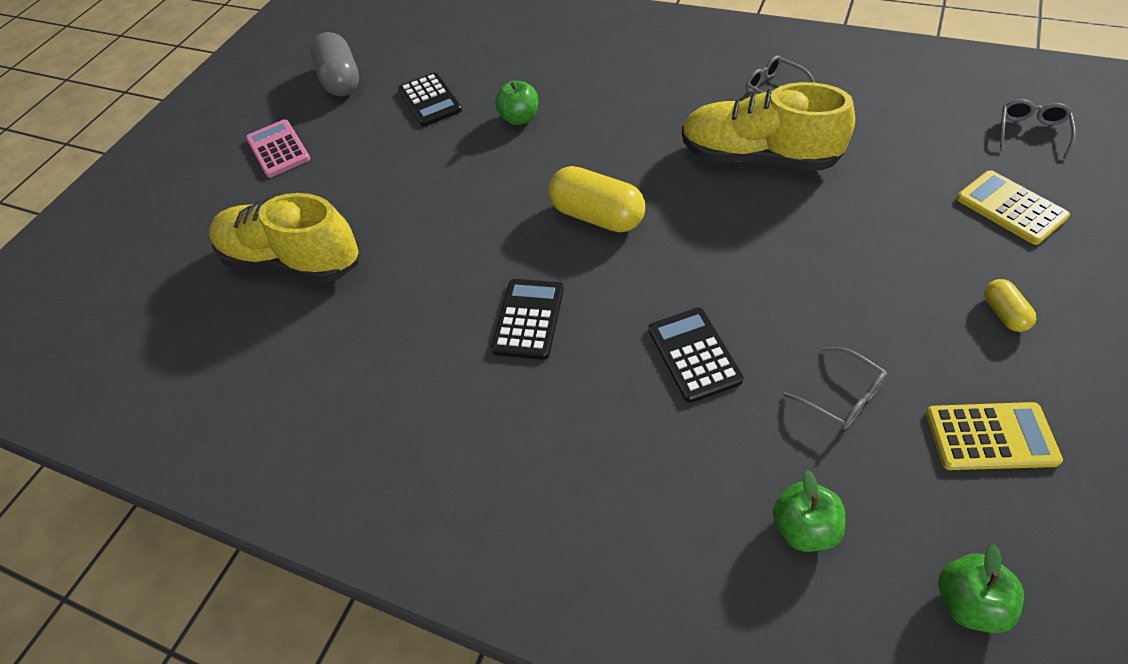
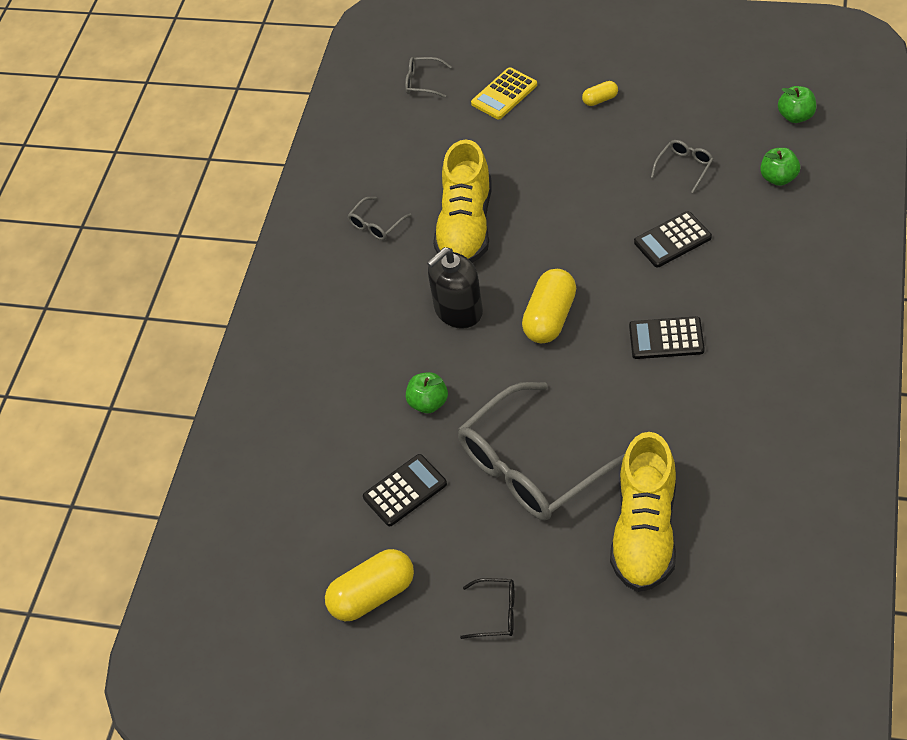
camera: 100 degrees left, 0 degrees up
pink calculator [246,119,310,178] -> black glasses [460,578,514,639]
grey capsule [310,32,359,96] -> yellow capsule [325,549,414,621]
yellow calculator [926,402,1063,470] -> none
none -> black soap dispenser [427,247,483,329]
none -> grey glasses [458,382,625,521]

